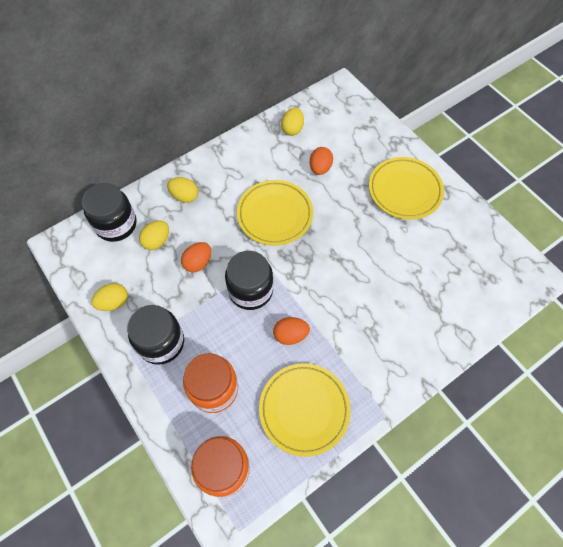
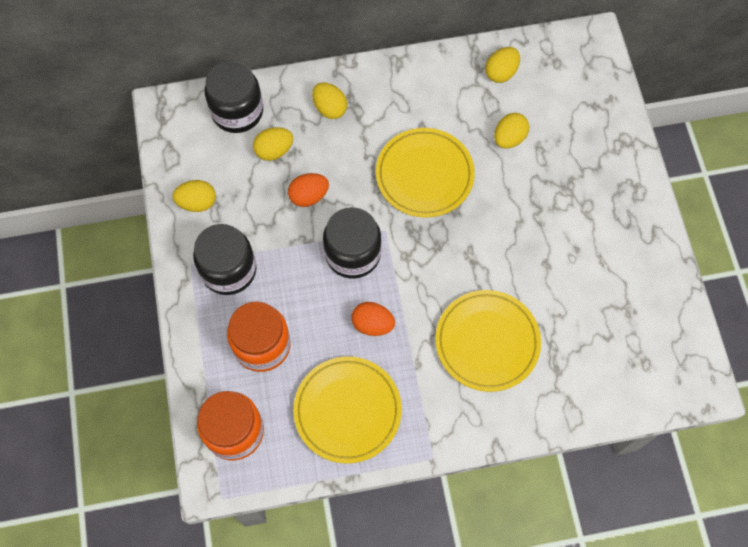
camera: 25 degrees right, 5 degrees up
orange egg [310,147,333,175] -> yellow egg [494,113,529,149]
yellow plate [369,157,444,219] -> yellow plate moved to [435,290,541,392]

